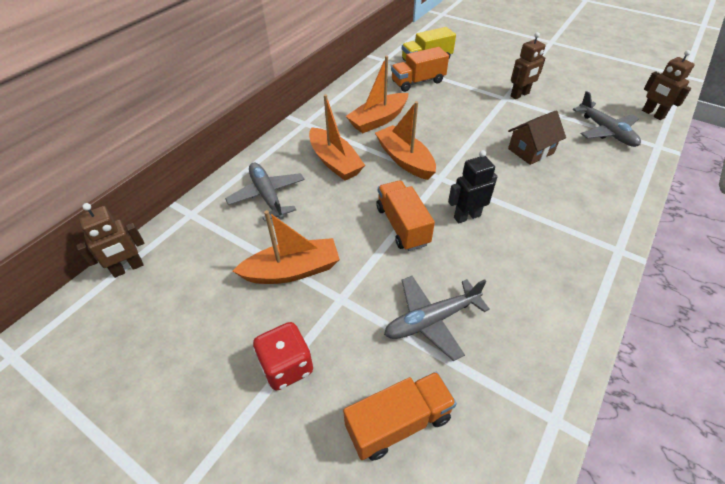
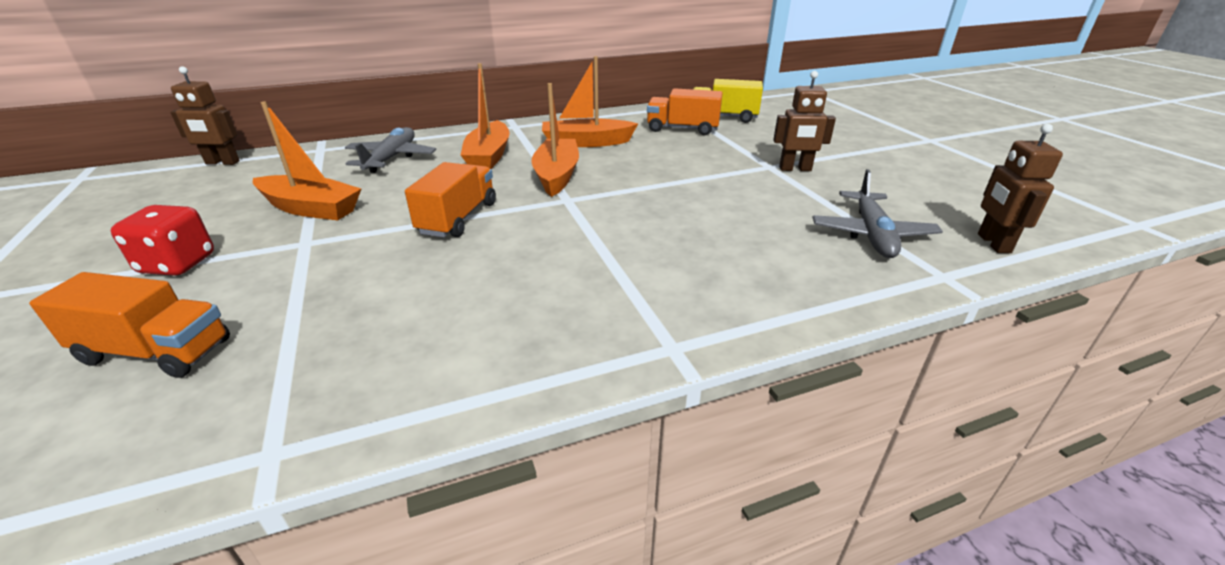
camera: 35 degrees right, 15 degrees down
grey plane [384,276,490,361] -> none
black robot [448,150,498,223] -> none
brown house [508,110,566,165] -> none

